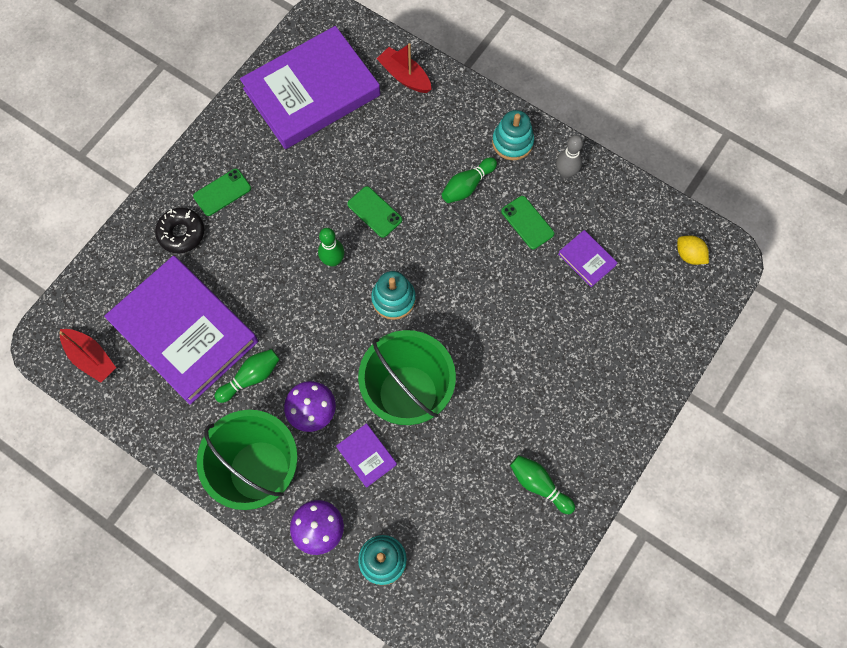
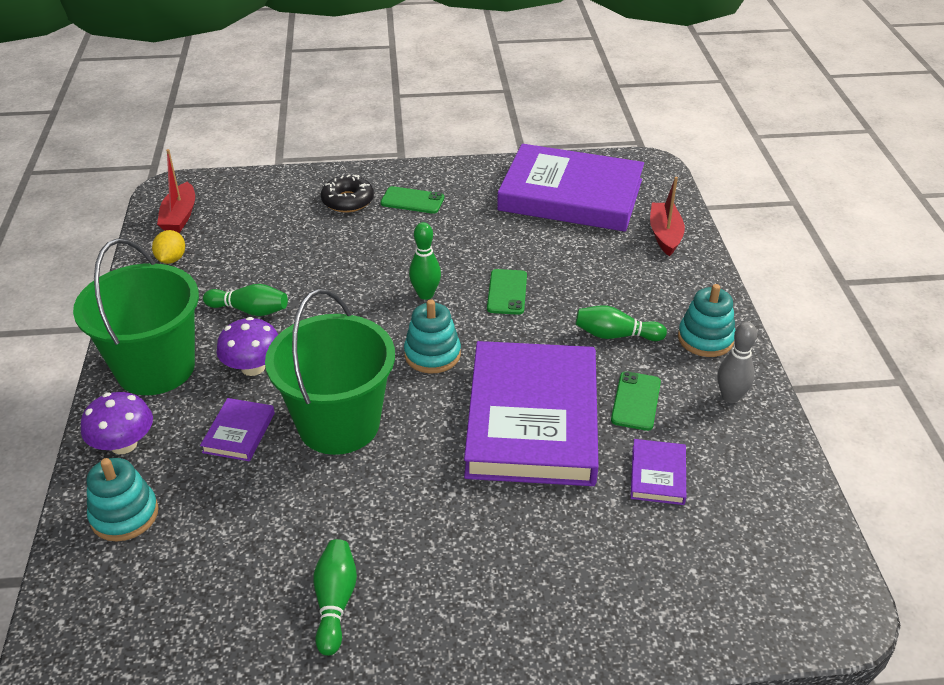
camera: 50 degrees right, 30 degrees down
purple book [104,256,258,405] -> purple book moved to [464,341,599,486]
yellow lemon [677,235,709,265] -> yellow lemon moved to [152,230,185,264]

